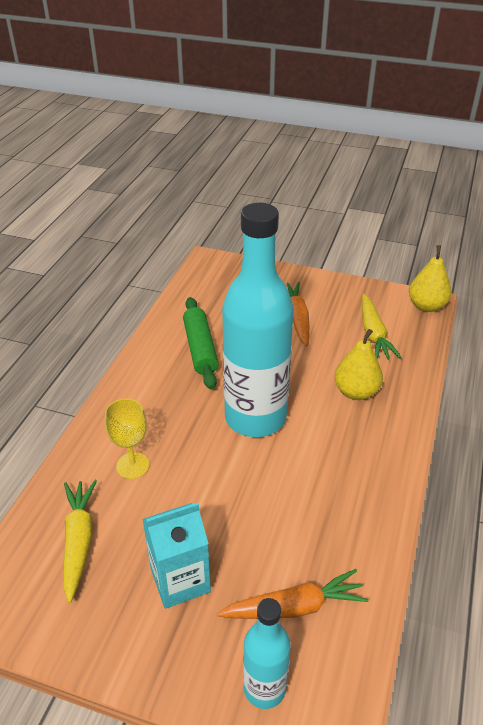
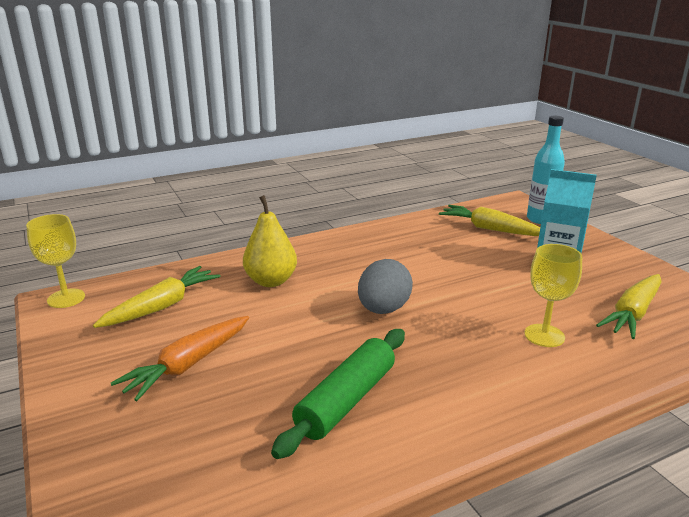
camera: 135 degrees left, 15 degrees down
orange carrot [217,569,369,619] -> yellow carrot [439,205,540,236]
turquoise bottle [222,203,294,437] -> grey egg [358,259,413,314]
yellow pear [409,245,452,312] -> yellow goblet [26,214,85,308]

